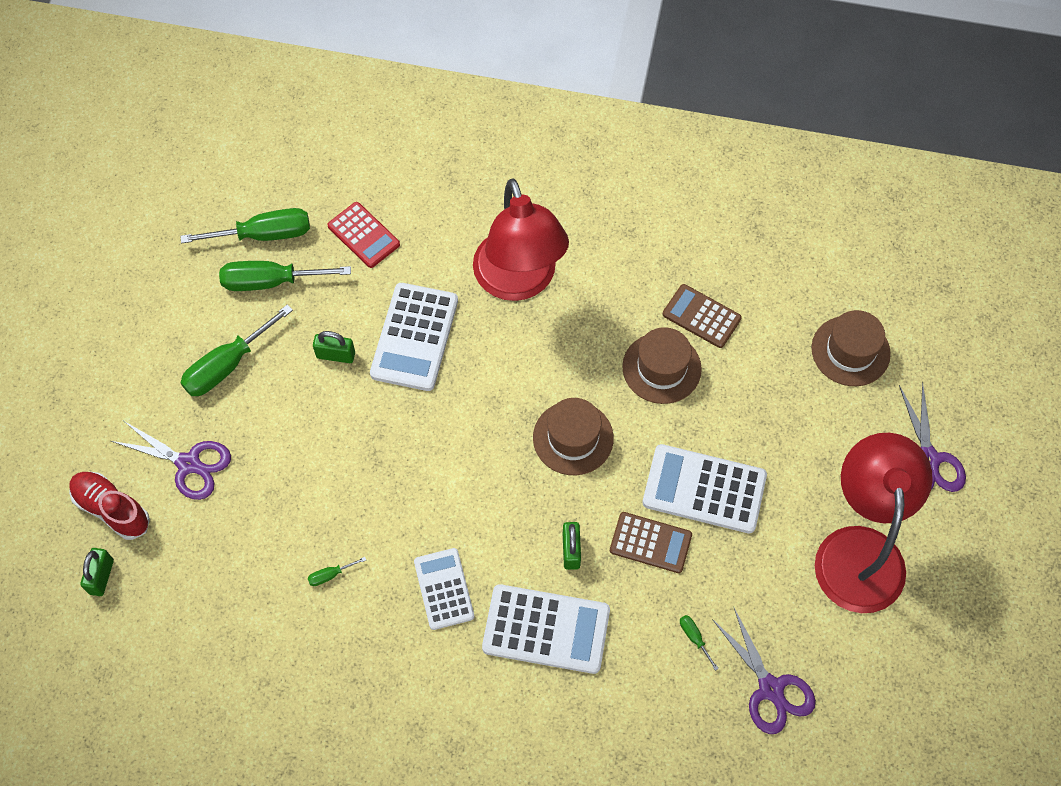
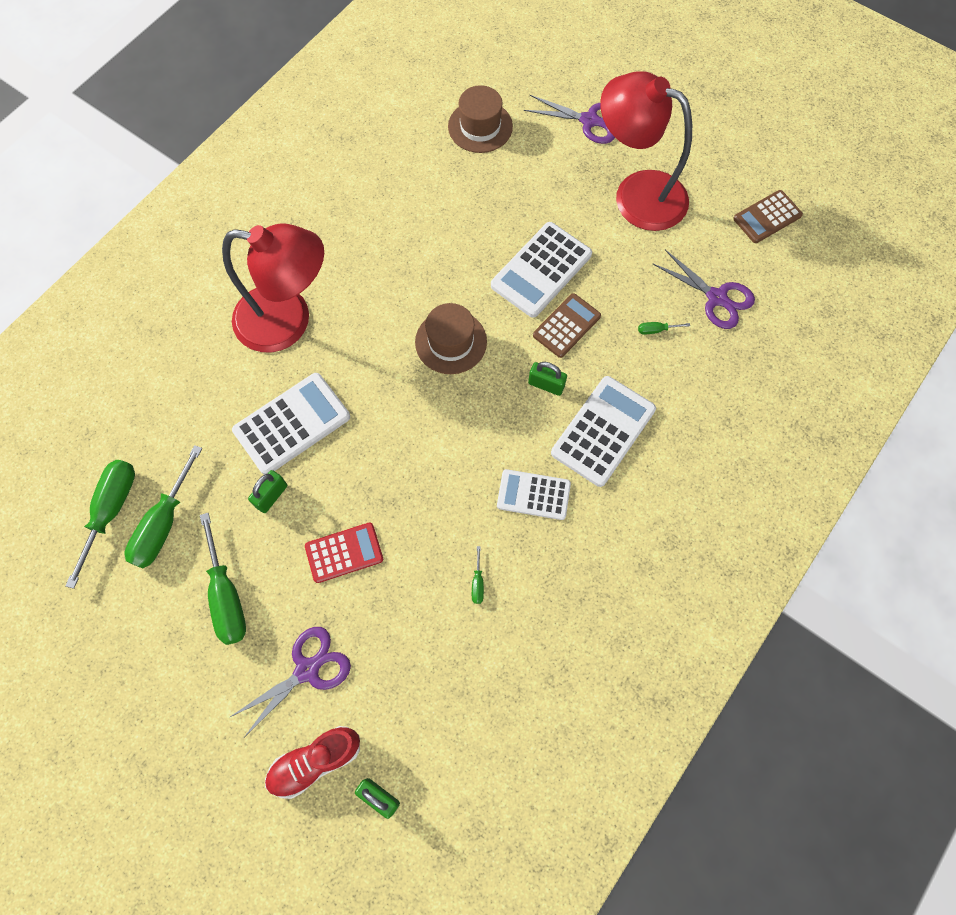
camera: 65 degrees left, 5 degrees up
red calculator [327,202,400,268] -> red calculator moved to [305,522,383,583]
white calculator [370,283,458,391] -> white calculator turned 75 degrees counterclockwise [232,373,350,475]
brown hat [622,327,702,404] -> none
brown calculator [662,284,742,348] -> brown calculator moved to [733,190,803,243]
purple scissors [712,606,816,734] -> purple scissors turned 45 degrees clockwise [653,249,755,329]

